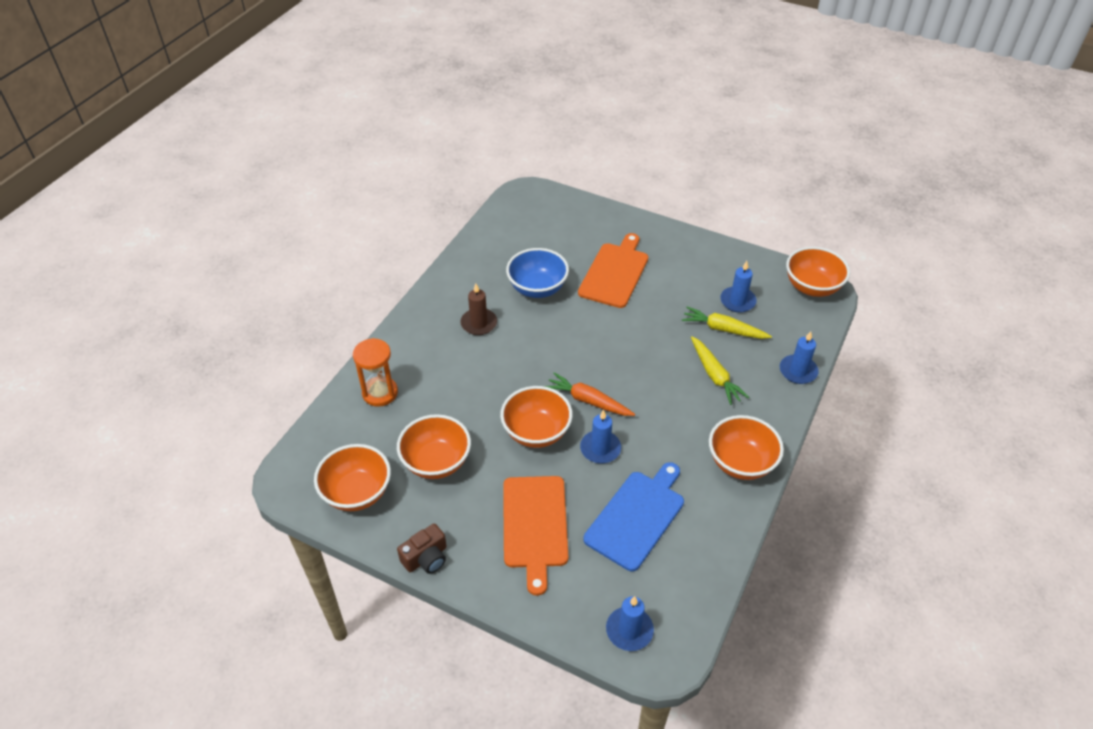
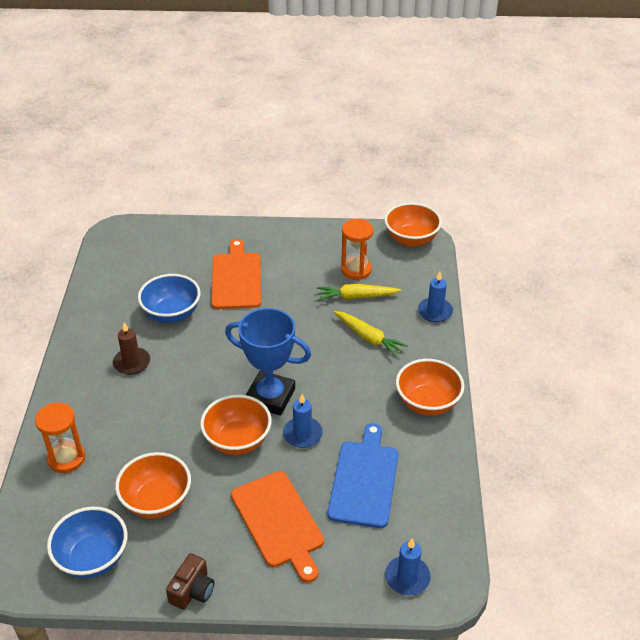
camera: 25 degrees left, 5 degrees down
orange bowl [314,444,391,511] -> blue bowl [47,507,127,579]
orange carrot [544,372,635,416] -> blue trophy [225,308,311,416]
blue candle [720,261,757,313] -> orange hourglass [341,219,373,280]

